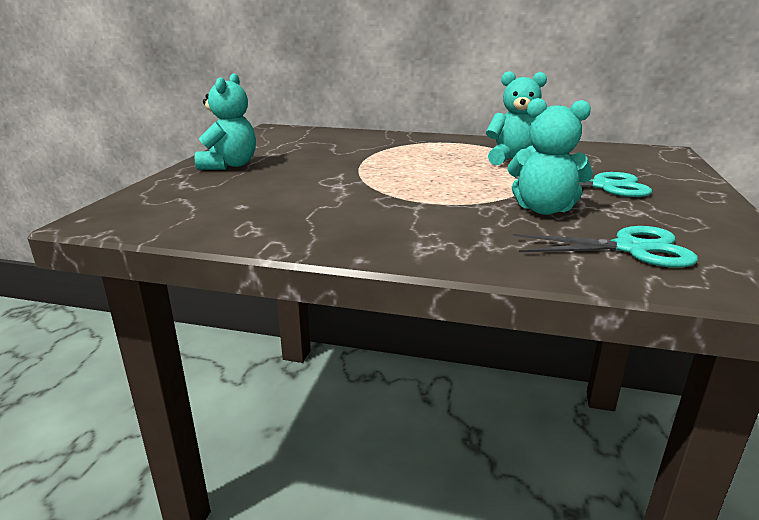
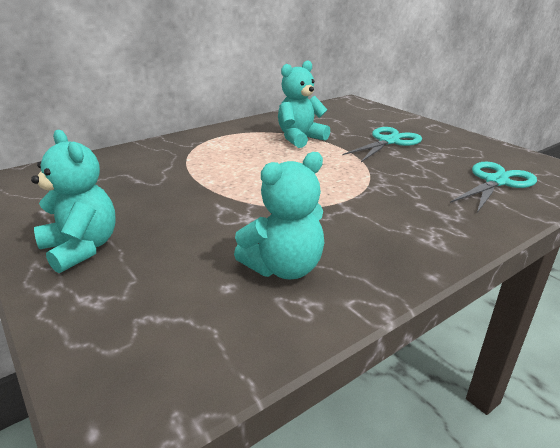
camera: 50 degrees left, 5 degrees up
turquoise teddy bear [507,98,593,215] -> turquoise teddy bear moved to [234,152,324,279]

